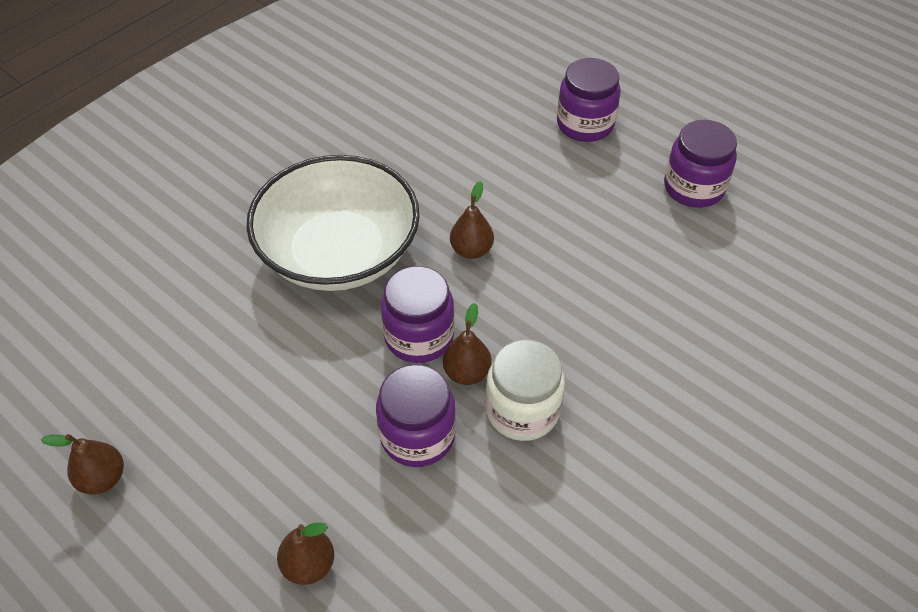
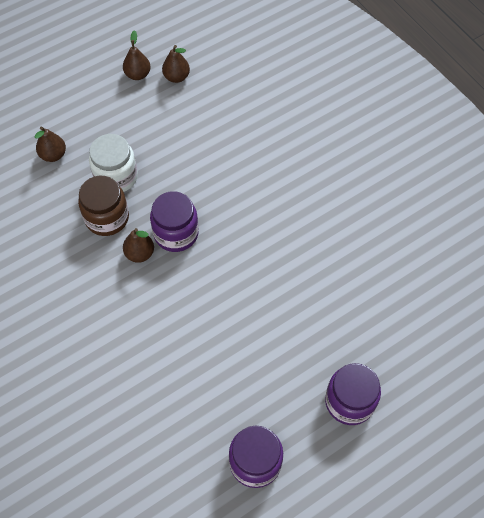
camera: 105 degrees right, 10 degrees up
white bowl [246,155,420,291] -> none
purple jar [376,364,456,467] -> brown jar [78,176,129,236]
brown pear [450,181,494,259] -> brown pear moved to [162,45,190,83]
white jar [486,340,565,441] -> white jar moved to [89,134,138,192]

